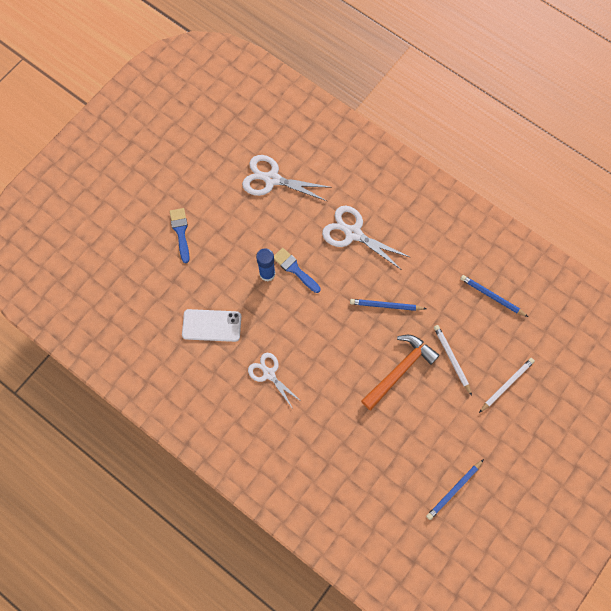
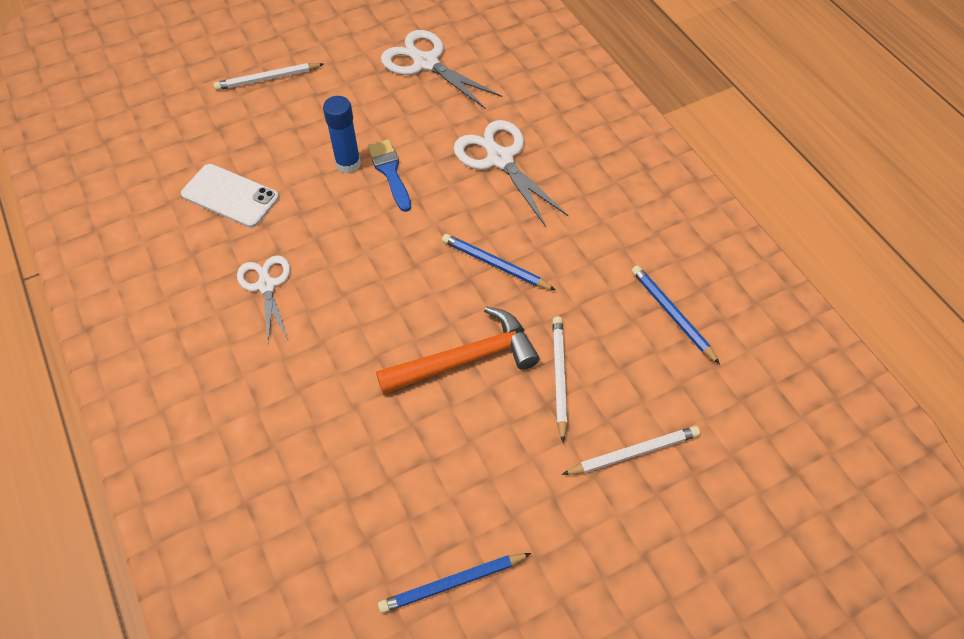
camera: 25 degrees right, 15 degrees down
blue brush [170,208,190,263] -> white pencil [213,63,324,90]

